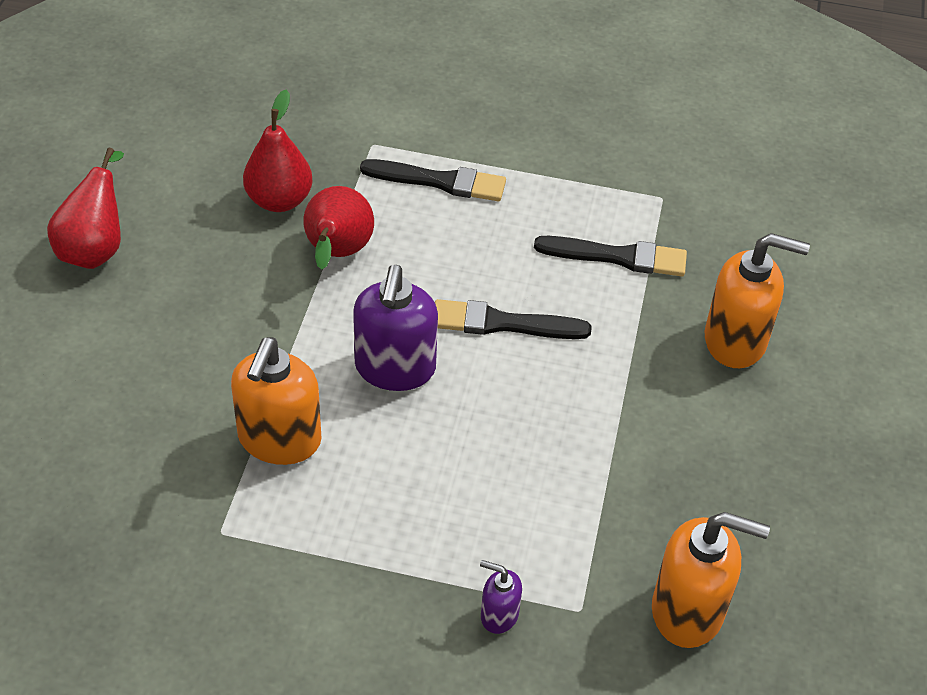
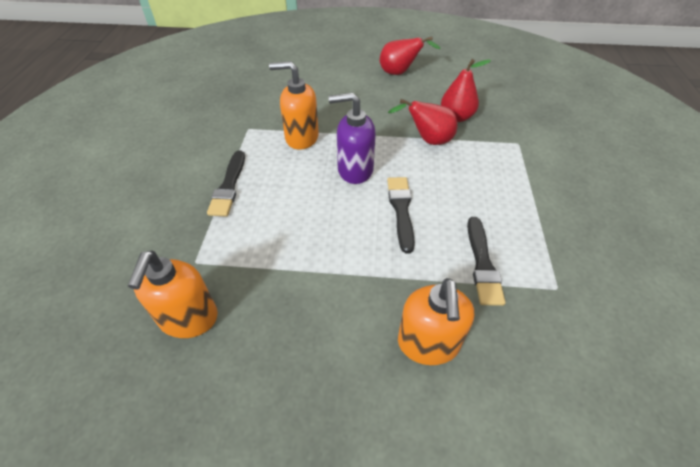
camera: 85 degrees right, 0 degrees up
black brush [360,159,506,201] -> black brush moved to [207,151,245,217]
purple soap dispenser [480,560,522,634] -> none

